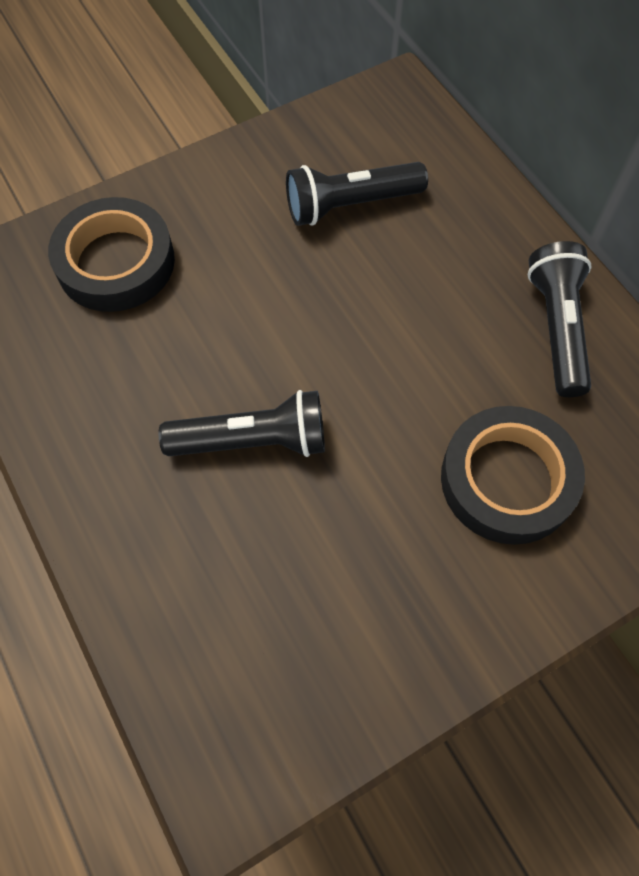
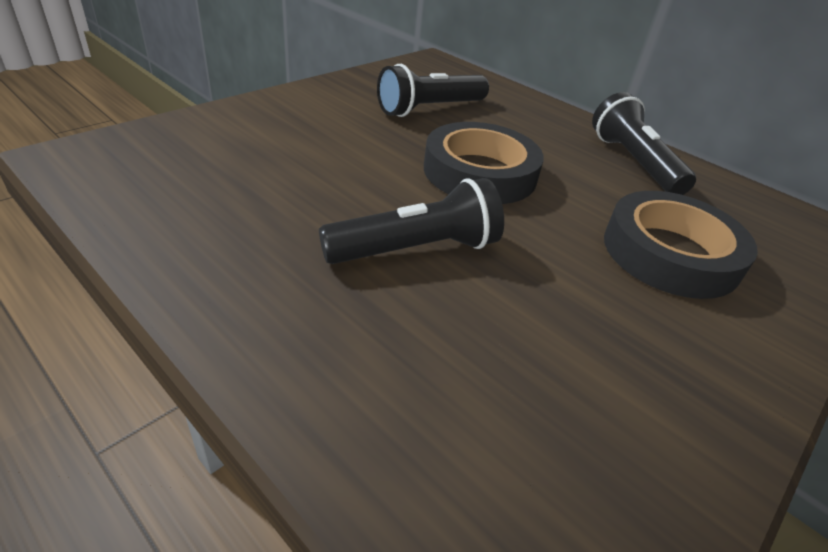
camera: 20 degrees left, 25 degrees down
black tape [48,197,175,312] -> black tape moved to [424,122,544,204]

